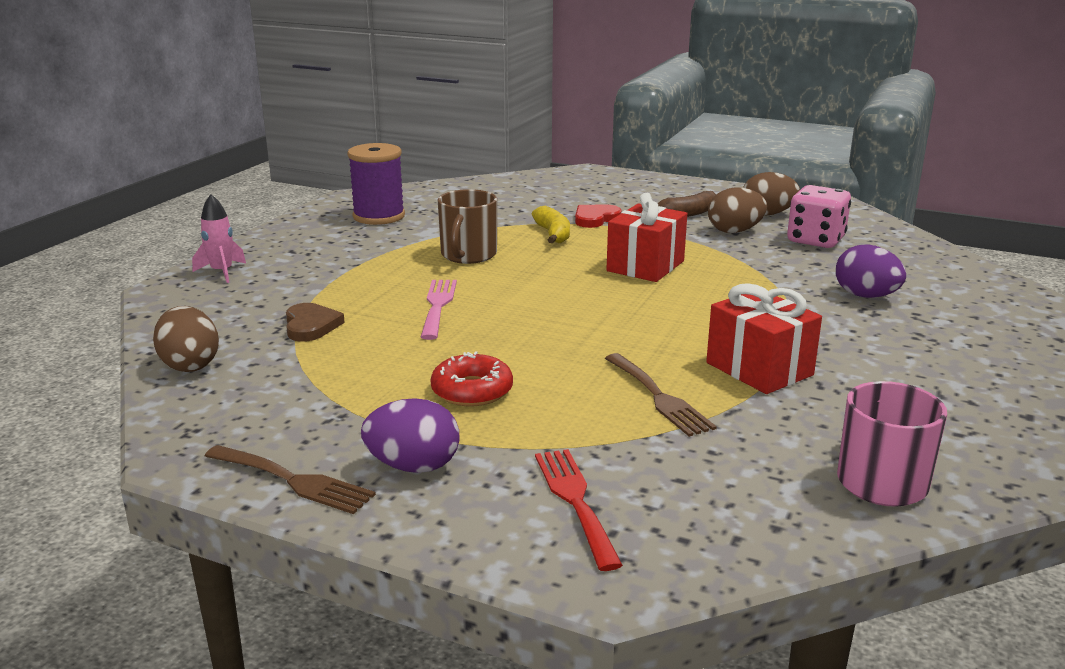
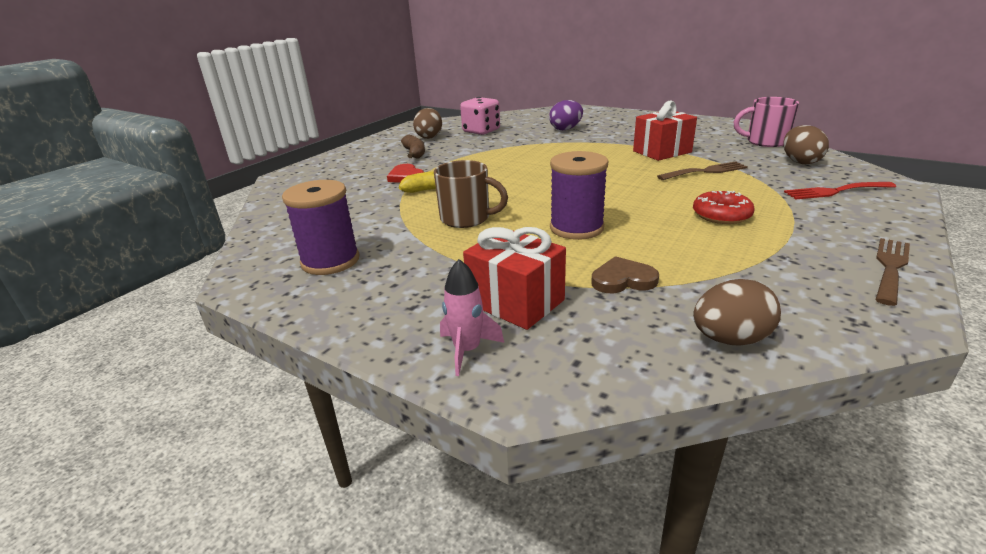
camera: 80 degrees left, 5 degrees up
purple egg [361,398,460,473] -> none
pink fork [421,280,457,340] -> purple spool [550,151,608,240]
red gift [606,193,687,282] -> red gift moved to [463,227,566,330]
brown egg [708,187,767,233] -> brown egg moved to [783,125,829,164]

